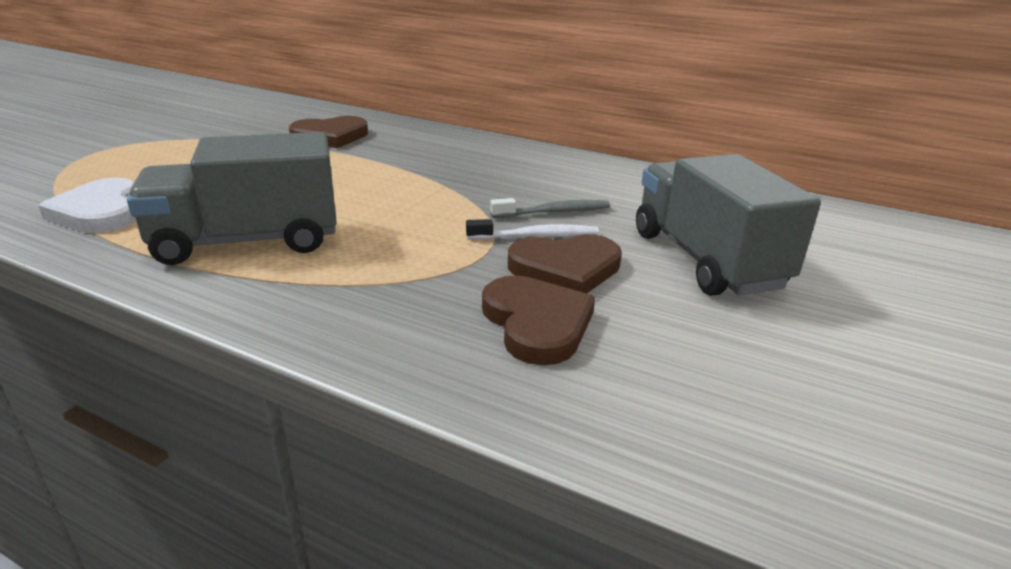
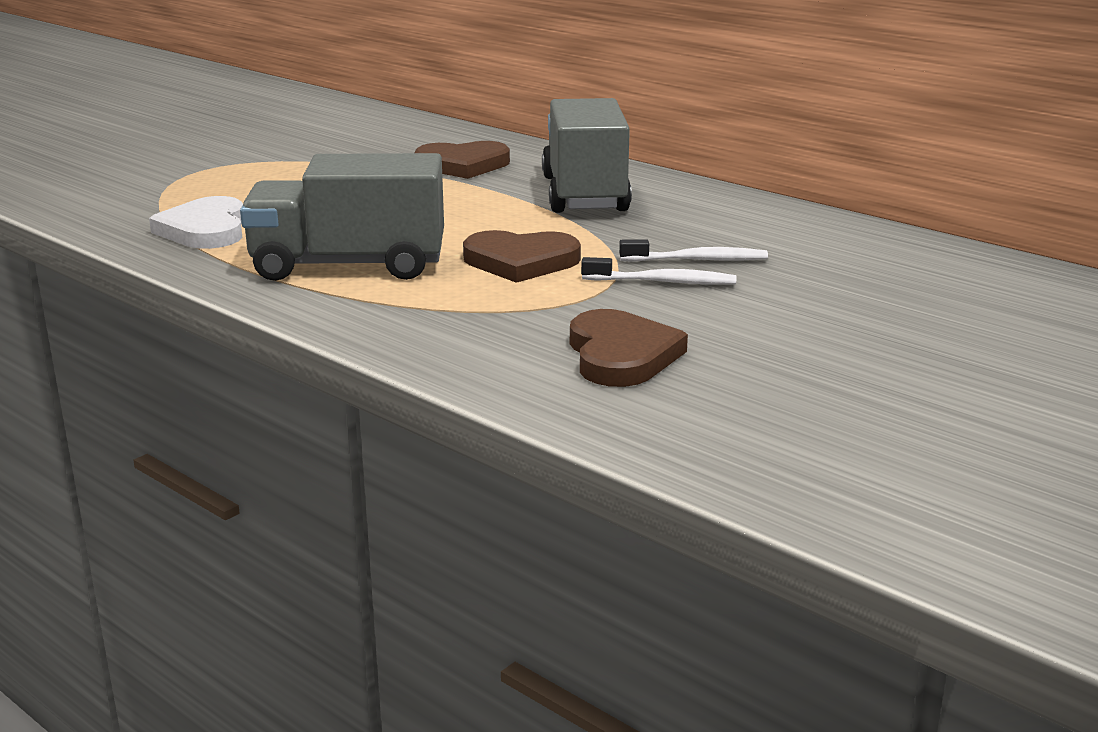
camera: 15 degrees right, 5 degrees down
grey toothbrush [490,198,610,218] -> white toothbrush [619,239,768,262]
brown heart [508,234,622,293] -> brown heart moved to [463,230,581,283]
grey truck [636,154,821,296] -> grey truck moved to [542,98,632,213]

